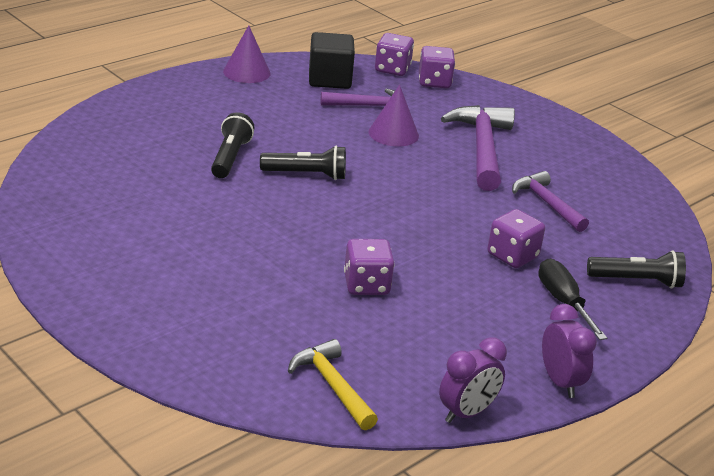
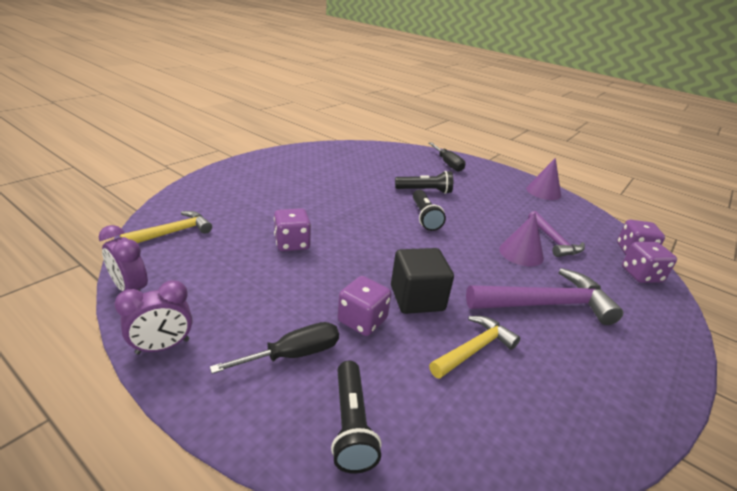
camera: 80 degrees right, 0 degrees up
black cube [309,32,355,89] -> black cube moved to [391,248,454,314]
purple hammer [512,171,589,232] -> yellow hammer [429,316,520,379]
none -> black screwdriver [429,142,466,172]

